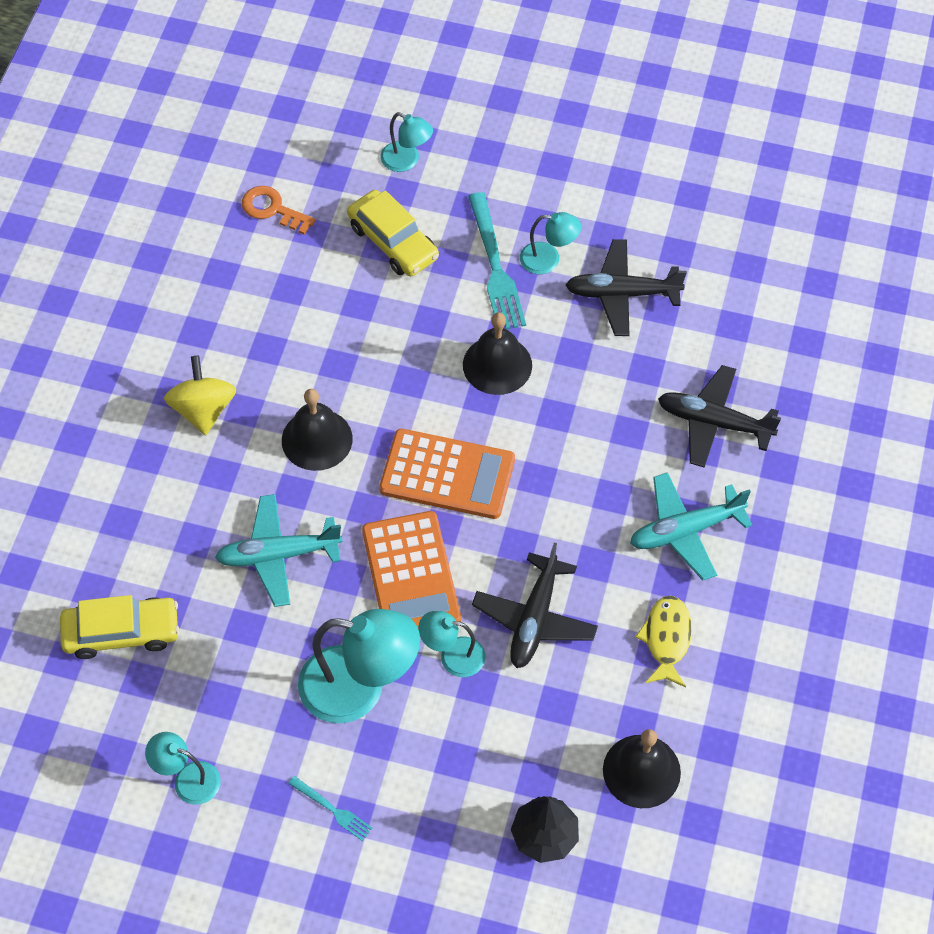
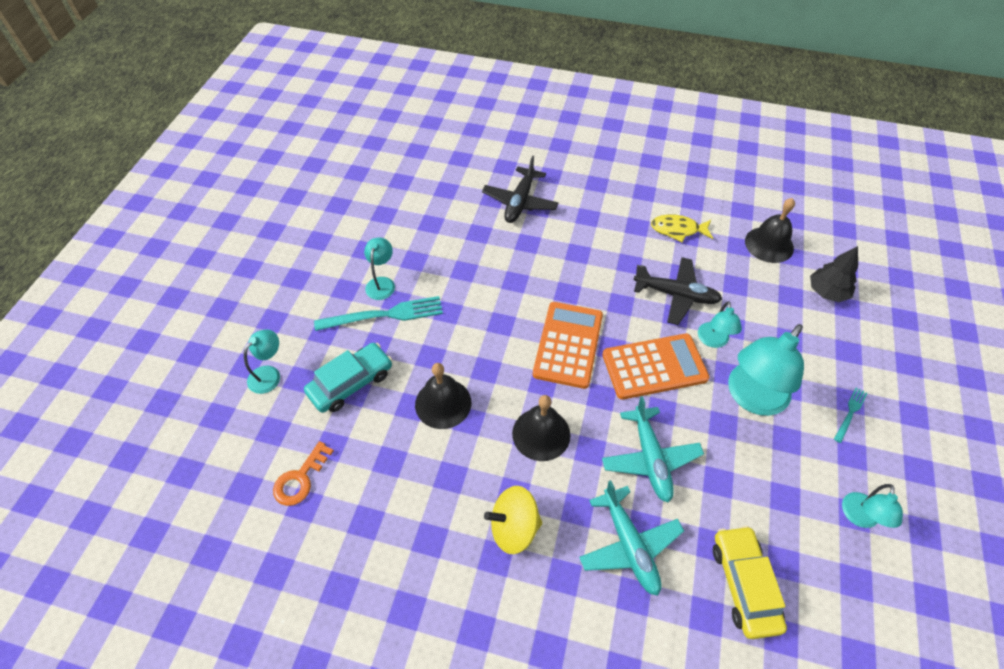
camera: 90 degrees left, 5 degrees down
turquoise lamp [298,609,420,723] -> turquoise lamp turned 150 degrees counterclockwise [728,324,804,416]
yellow car [347,190,439,276] -> turquoise car [304,343,392,413]
black bell [463,313,532,395] -> black bell moved to [415,363,471,429]
black plane [565,239,687,336] -> none
turquoise plane [630,472,753,580] -> turquoise plane moved to [579,480,684,596]

